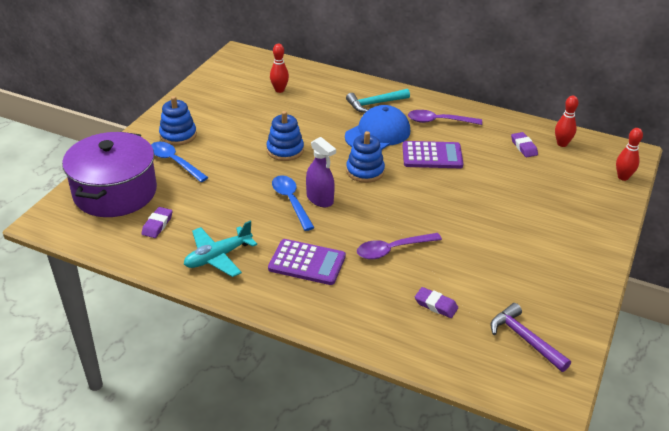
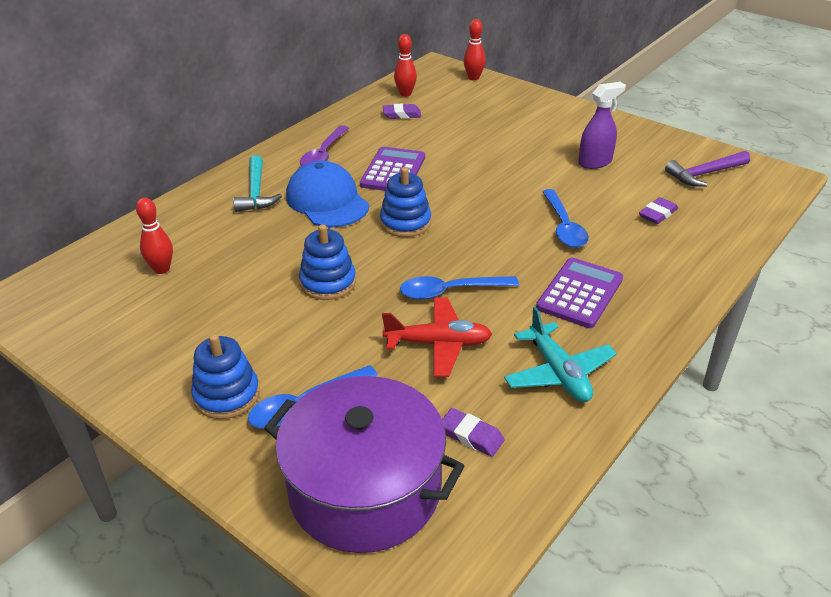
camera: 75 degrees left, 0 degrees up
purple spray bottle [306,137,336,207] -> purple spray bottle moved to [578,82,626,169]
purple spoon [357,233,442,259] -> blue spoon [542,189,589,248]
none -> red plane [382,297,492,377]

